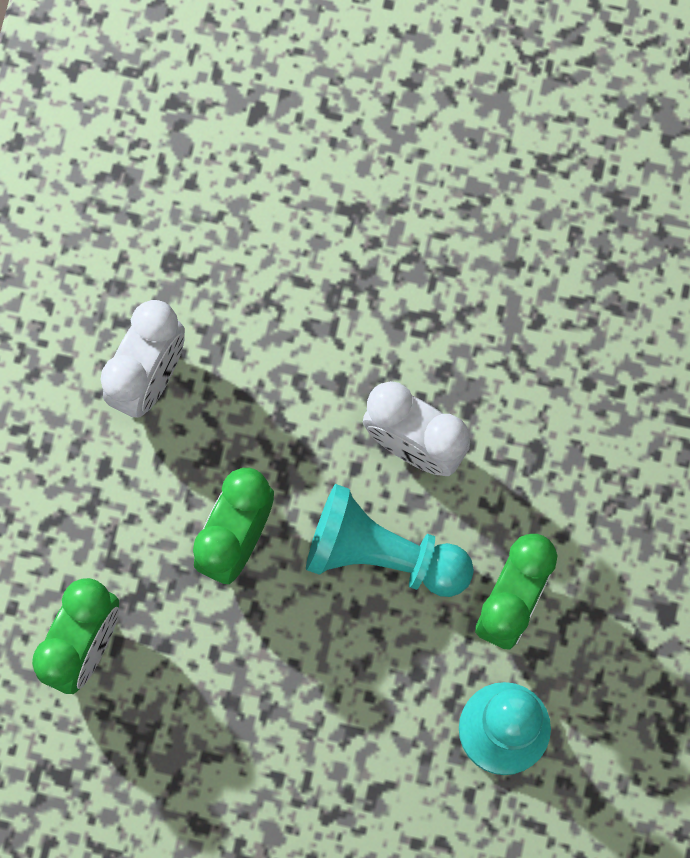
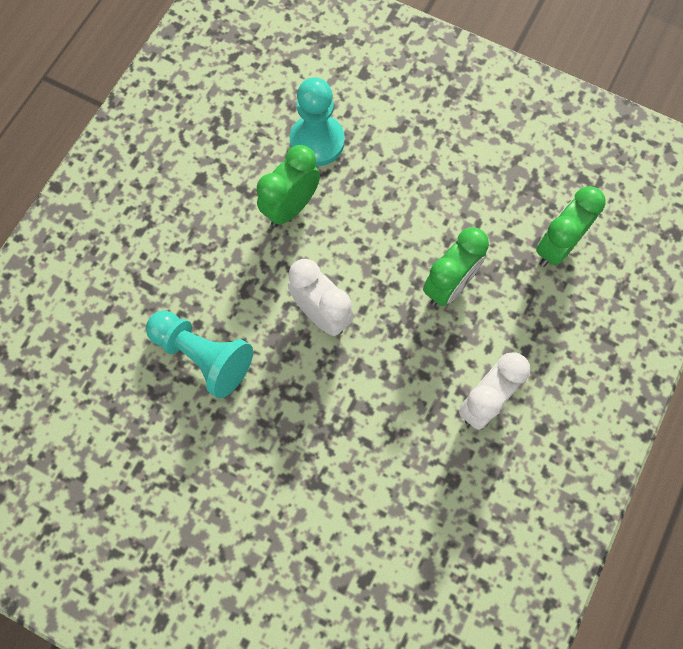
camera: 165 degrees left, 5 degrees down
turquoise pawn [306,484,474,597] -> turquoise pawn moved to [146,311,253,398]

